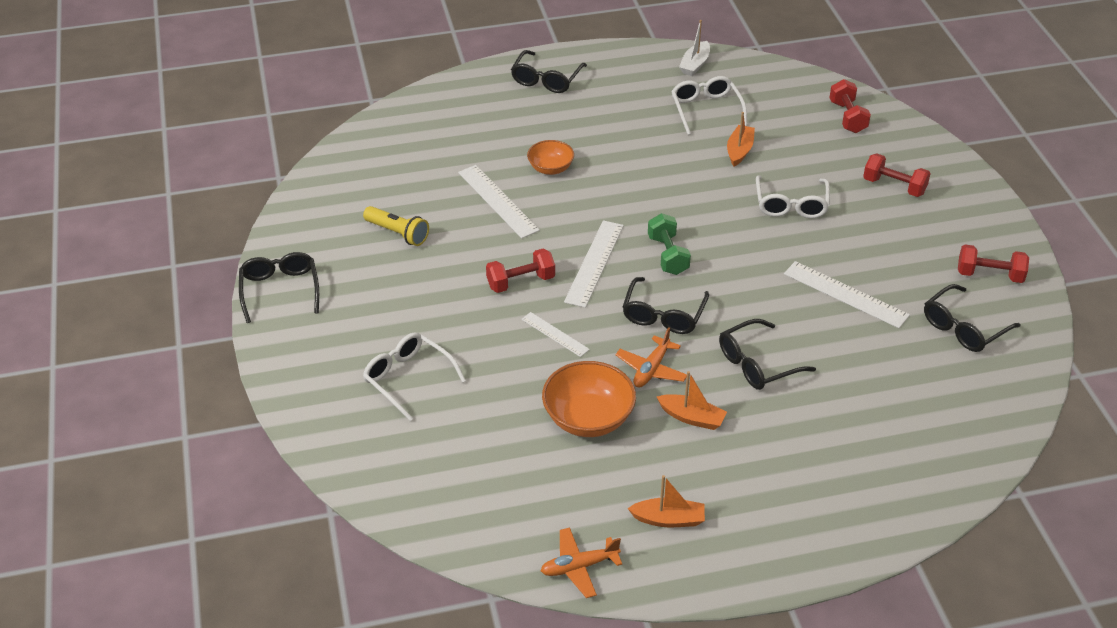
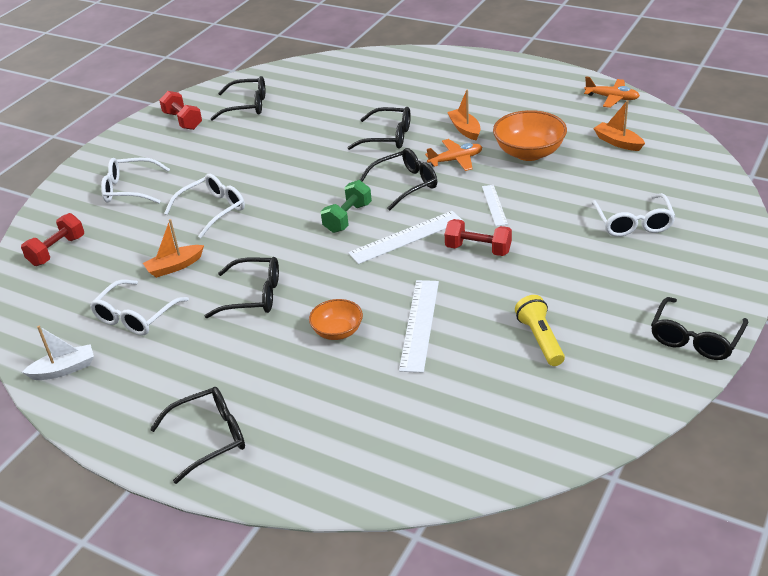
camera: 135 degrees left, 5 degrees down
orange boat [628,475,705,527] -> orange boat moved to [593,100,645,151]
white ruler [784,261,910,328] -> none
red dumbbell [863,153,931,197] -> white glasses [101,157,170,203]
none -> black glasses [205,257,279,318]

